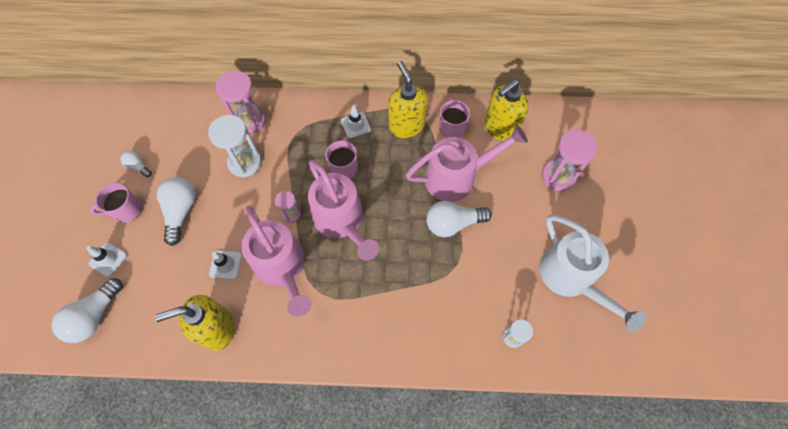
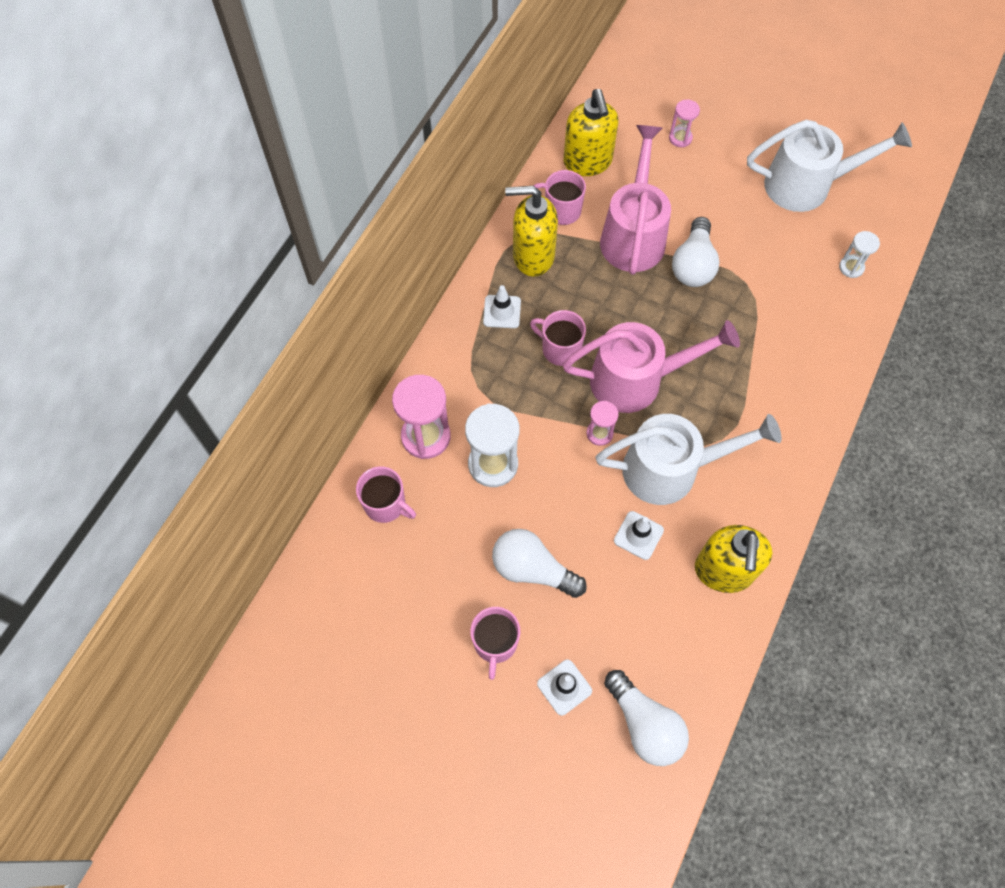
camera: 65 degrees left, 0 degrees up
white light bulb [120,151,152,177] -> none
pink watering can [241,206,312,317] -> white watering can [596,414,782,505]
pink hourglass [542,129,598,191] -> pink hourglass [669,99,700,147], size x0.55
none -> pink mug [356,466,416,523]

